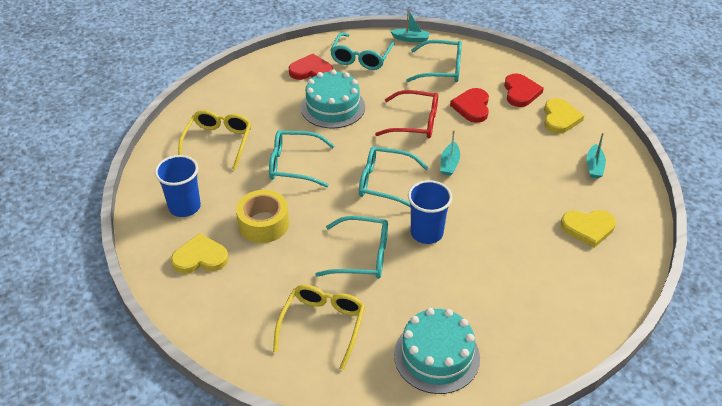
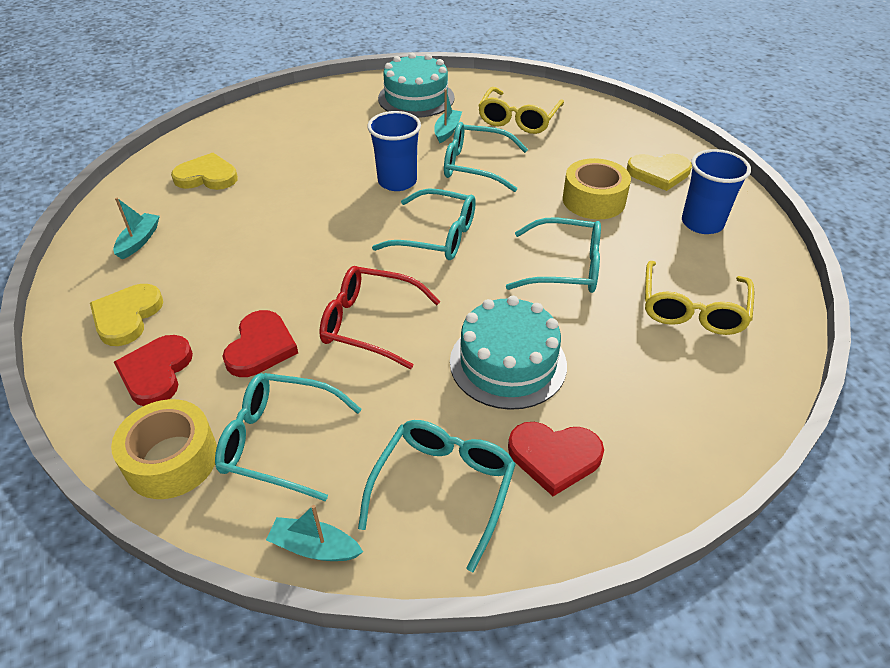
camera: 175 degrees left, 0 degrees up
turquoise boat [440,130,460,176] -> turquoise boat moved to [434,89,462,143]
none -> yellow tape [111,399,217,499]

